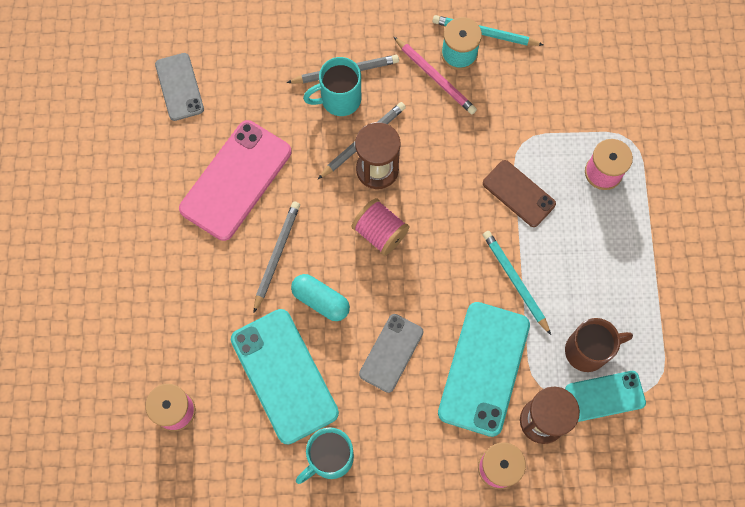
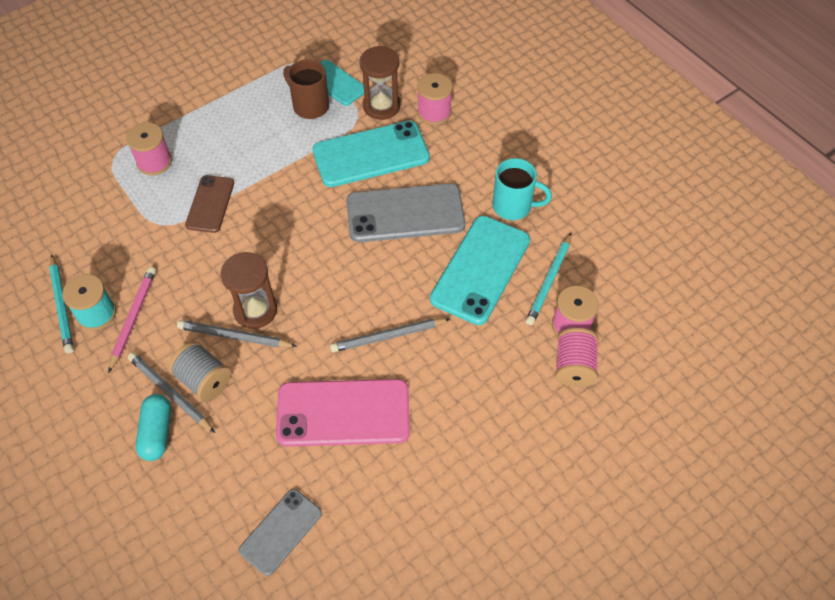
camera: 125 degrees left, 15 degrees down
turquoise capsule [291,274,350,321] -> turquoise capsule moved to [136,394,171,461]
turquoise mug [303,57,361,116] -> grey spool [168,341,231,401]
pink spool [351,198,410,256] -> pink spool moved to [556,328,599,387]
grey phone [359,314,424,393] -> grey phone [346,183,465,242], size x1.69
turquoise pencil [483,231,551,335] -> turquoise pencil moved to [526,233,571,325]

